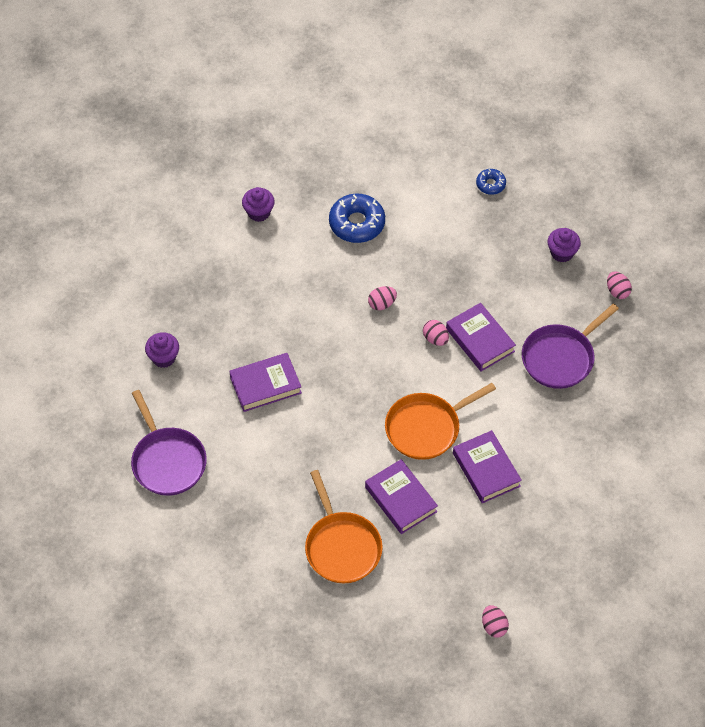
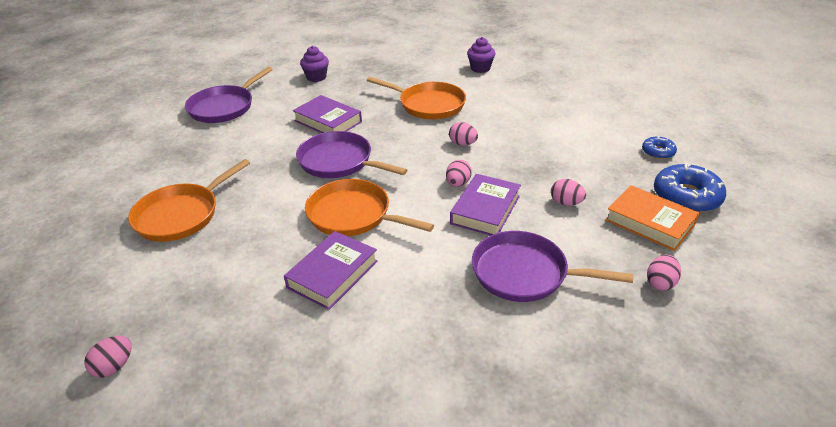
camera: 60 degrees right, 20 degrees down
blue donut [329,193,385,243] -> blue donut moved to [654,163,726,213]
purple book [365,459,438,534] -> none
purple cupcake [547,228,581,262] -> orange book [606,185,699,251]
none -> purple pan [296,131,407,178]
none -> orange pan [367,77,466,119]
none -> pink egg [551,179,586,206]

